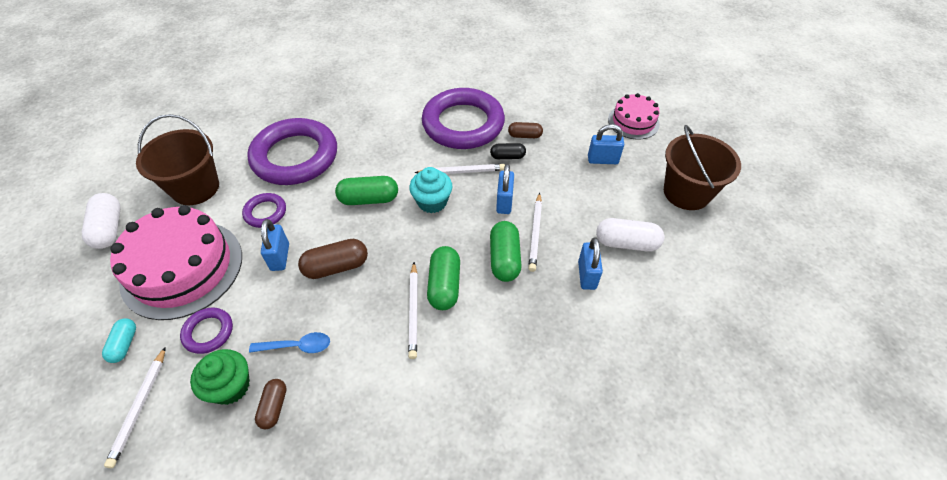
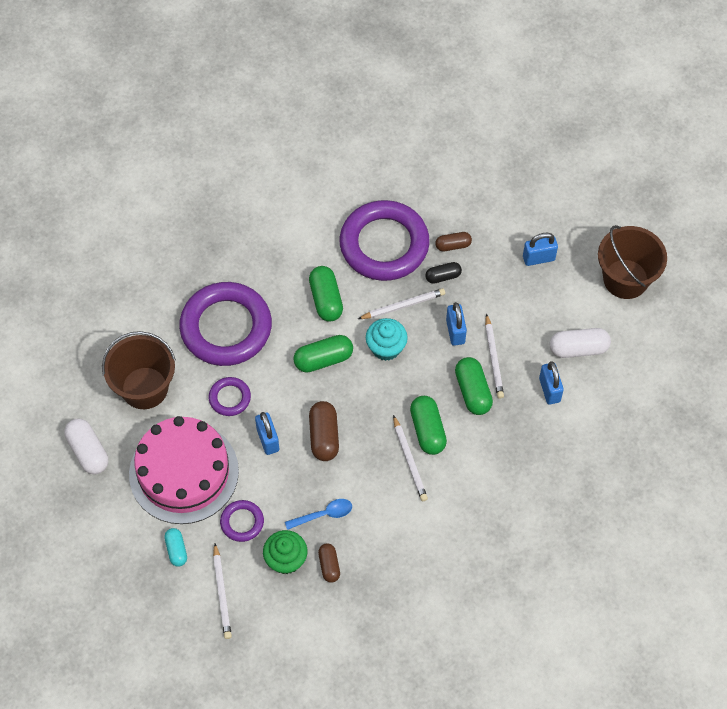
camera: 15 degrees left, 10 degrees up
brown capsule [298,239,368,279] -> brown capsule turned 60 degrees counterclockwise [309,401,339,461]
pink cake [608,93,660,140] -> none
none -> green capsule [309,266,343,322]

